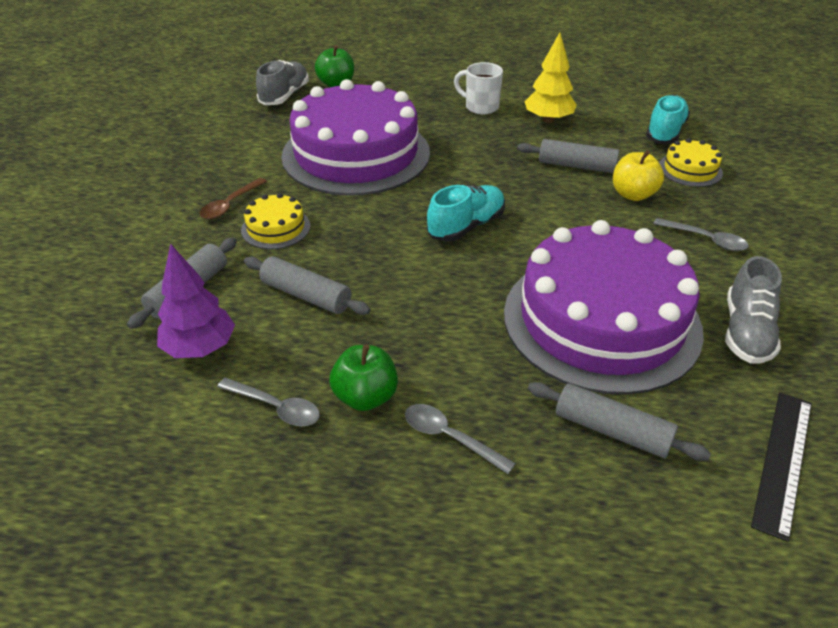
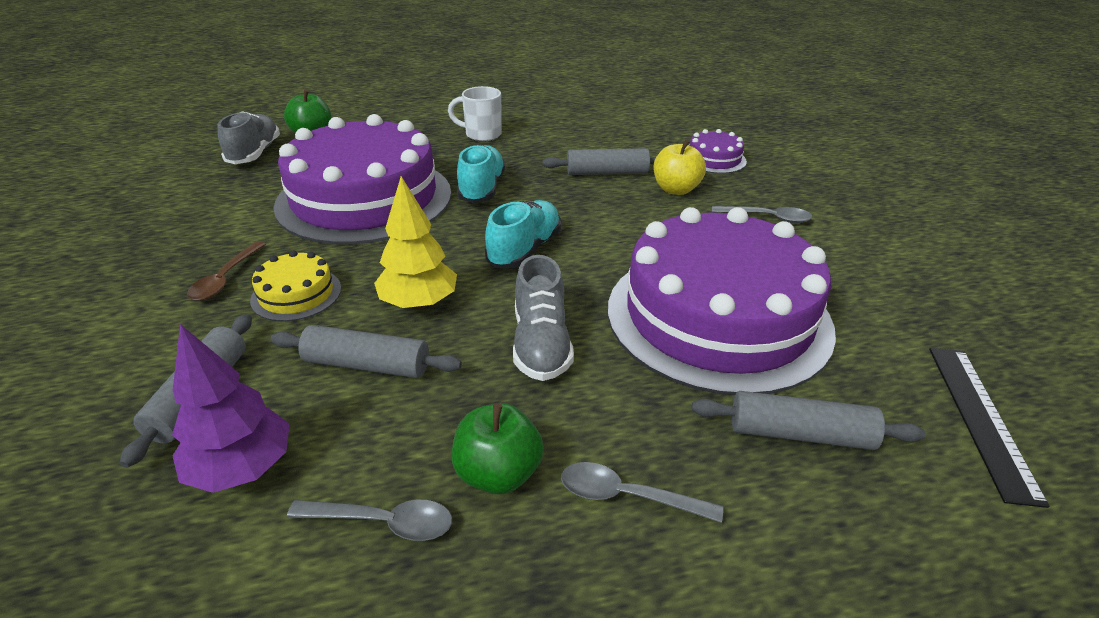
camera: 20 degrees left, 5 degrees down
yellow tree [525,33,577,123] -> yellow tree moved to [374,176,457,310]
turquoise shoe [646,95,690,144] -> turquoise shoe moved to [457,144,506,203]
yellow cake [659,138,723,187] -> purple cake [690,129,747,174]
grey shoe [725,256,782,364] -> grey shoe moved to [513,255,574,381]

